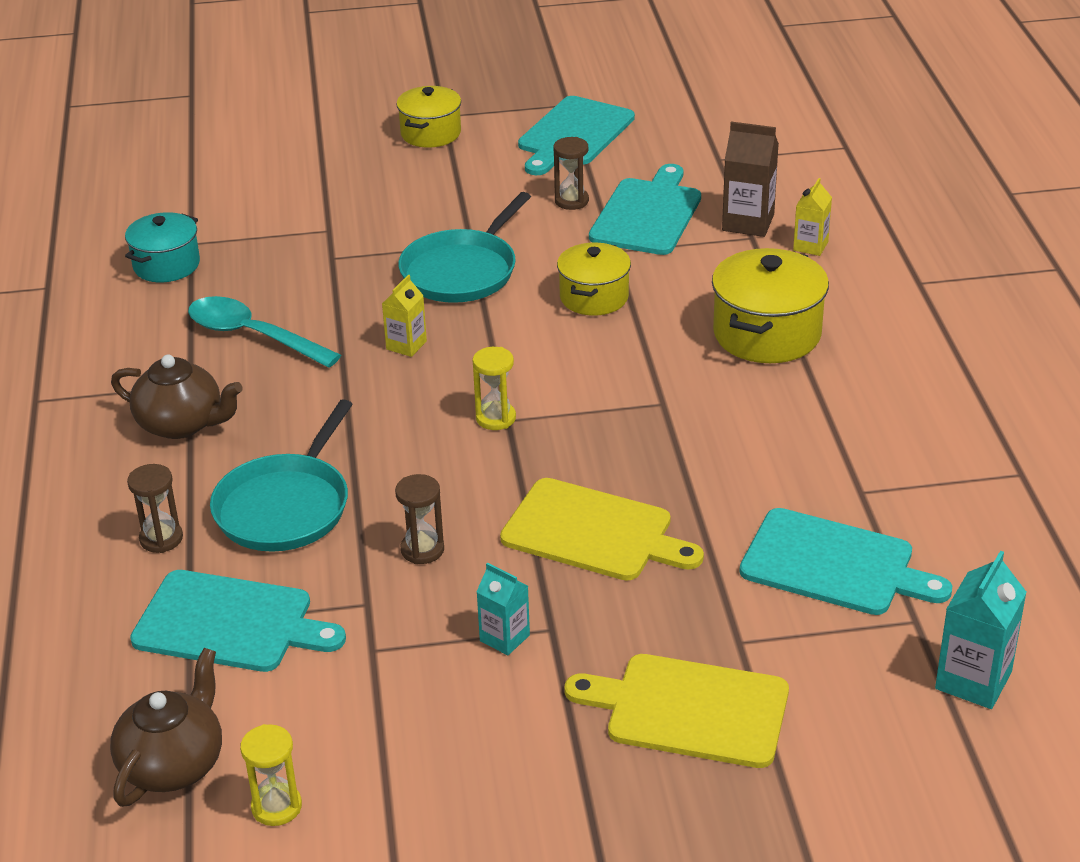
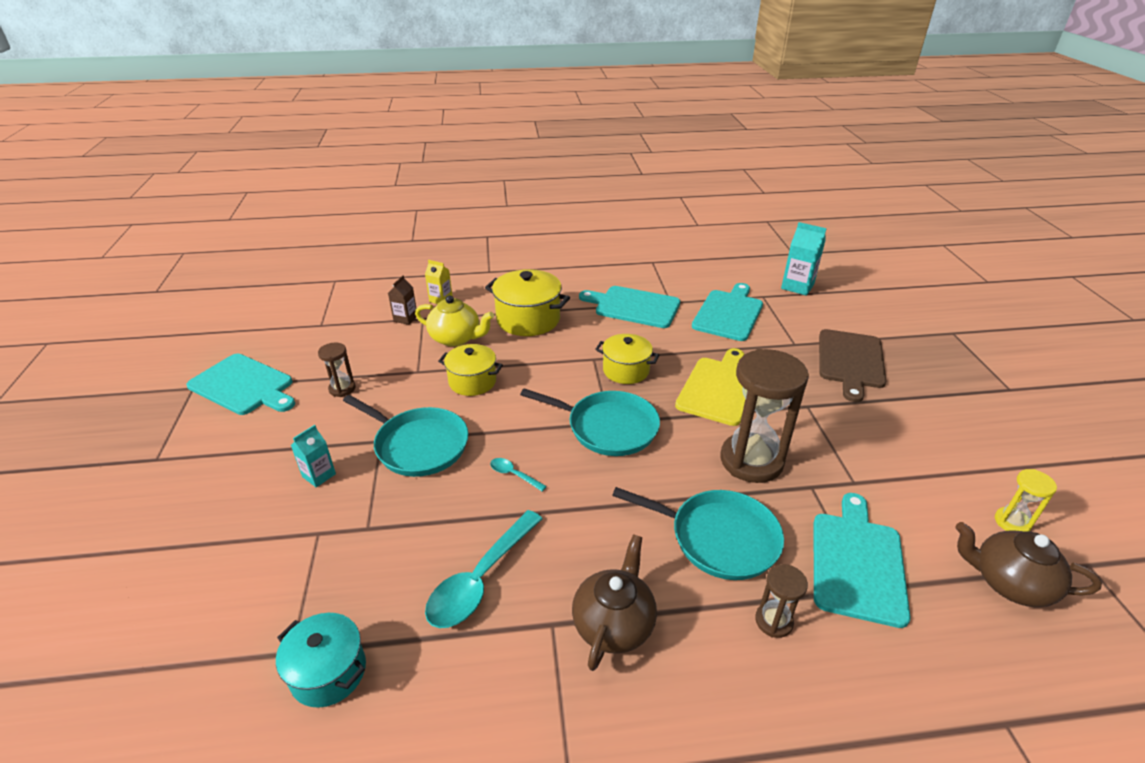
camera: 90 degrees left, 0 degrees up
yellow carton [382,275,427,357] -> turquoise spoon [490,458,547,491]
brown hourglass [395,474,444,564] -> brown hourglass [721,349,809,483], size x2.12
yellow pot [396,86,461,148] -> yellow pot moved to [595,334,659,384]
yellow hourglass [473,347,516,430] -> turquoise pan [520,388,660,456]
turquoise carton [477,562,530,655] -> turquoise carton moved to [291,425,336,487]
yellow cutting board [565,654,789,768] -> brown cutting board [819,329,886,402]
turquoise cutting board [589,164,701,255] -> turquoise cutting board moved to [579,286,681,328]
brown carton [722,121,779,237] -> brown carton [388,275,416,325], size x0.63
none -> yellow teapot [415,295,494,347]

